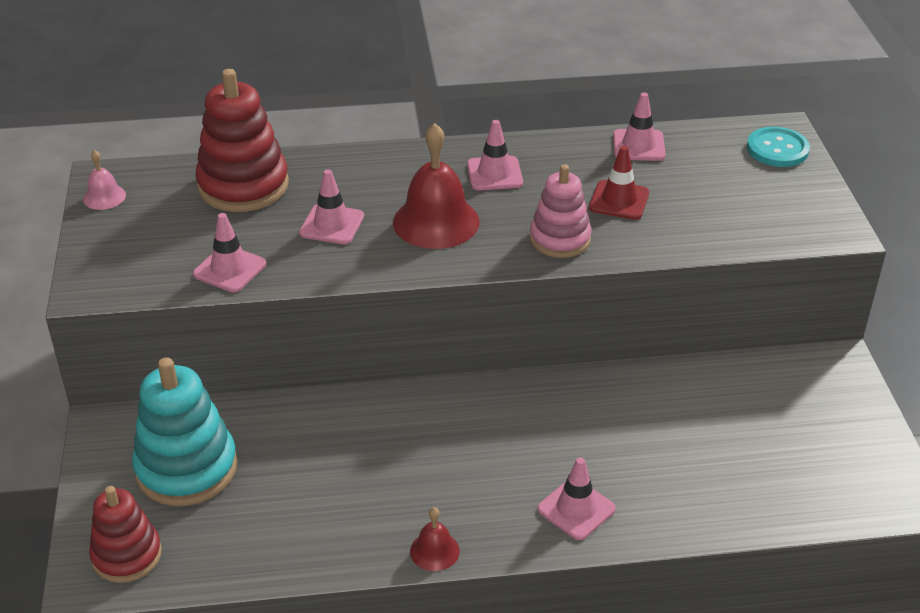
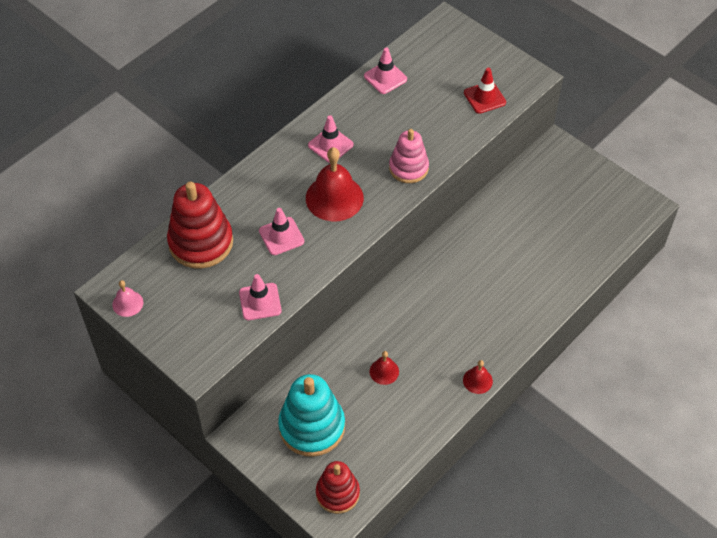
camera: 40 degrees left, 15 degrees up
pink traffic cone [537,457,615,540] -> none
red traffic cone [589,146,649,220] -> red traffic cone moved to [464,68,506,114]
turquoise button [747,127,810,167] -> none
none -> red bell [370,351,399,385]

